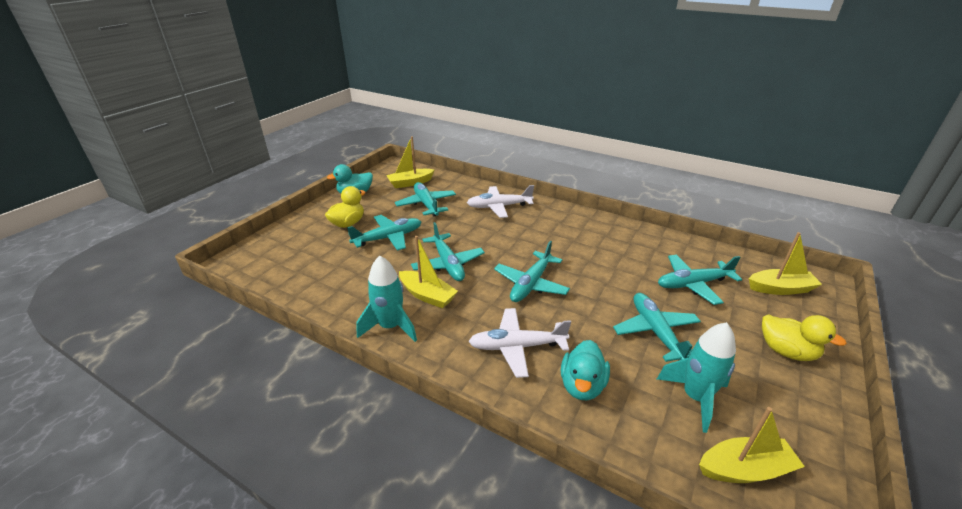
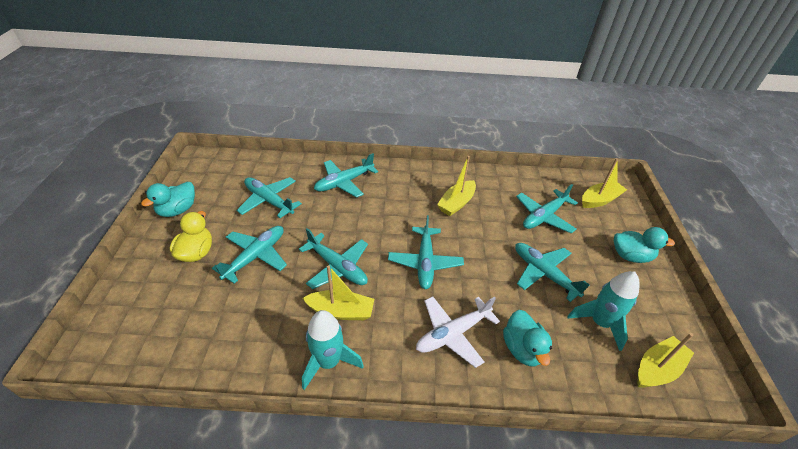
camera: 30 degrees left, 10 degrees up
yellow boat [386,136,434,188] -> yellow boat moved to [437,156,476,216]
white plane [467,185,534,218] -> turquoise plane [314,153,378,198]
yellow duck [762,314,847,361] -> turquoise duck [614,227,675,263]

